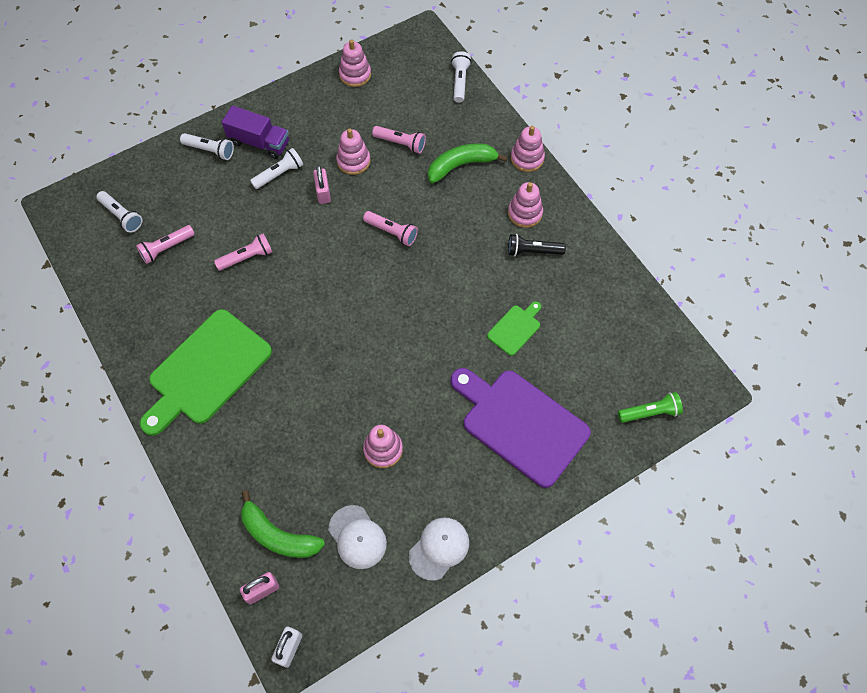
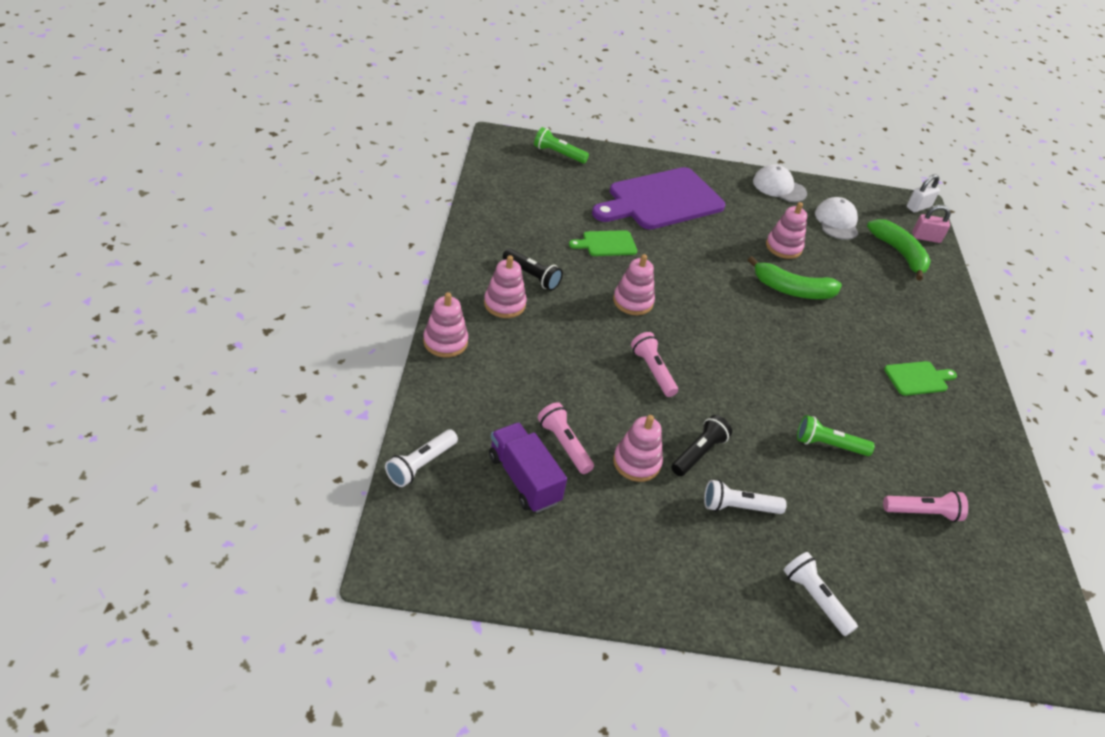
camera: 150 degrees left, 20 degrees down
white flashlight [96,191,143,233] -> none
green cutting board [140,309,272,436] -> green cutting board [884,361,957,396], size x0.46
pink flashlight [214,233,272,271] -> green flashlight [797,415,875,456]
purple truck [222,106,289,159] -> purple truck moved to [489,422,567,513]
pink padlock [313,165,331,204] -> black flashlight [671,415,732,476]
pink stacking toy [339,39,371,87] -> pink stacking toy moved to [613,254,655,315]
white cap [409,517,469,581] -> white cap turned 45 degrees clockwise [753,165,807,202]
green banana [428,143,508,183] -> green banana moved to [748,256,842,299]
purple cutting board [450,368,591,488] -> purple cutting board turned 75 degrees clockwise [592,167,725,230]

